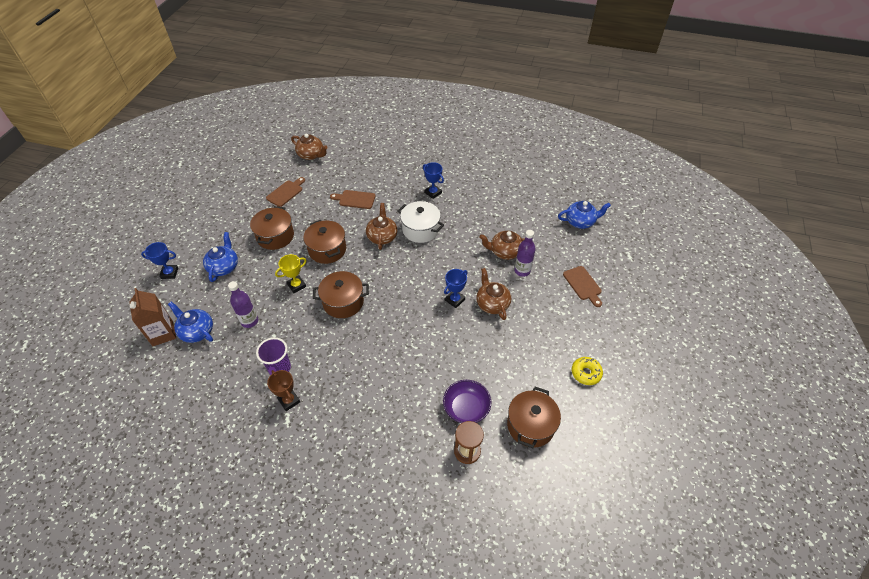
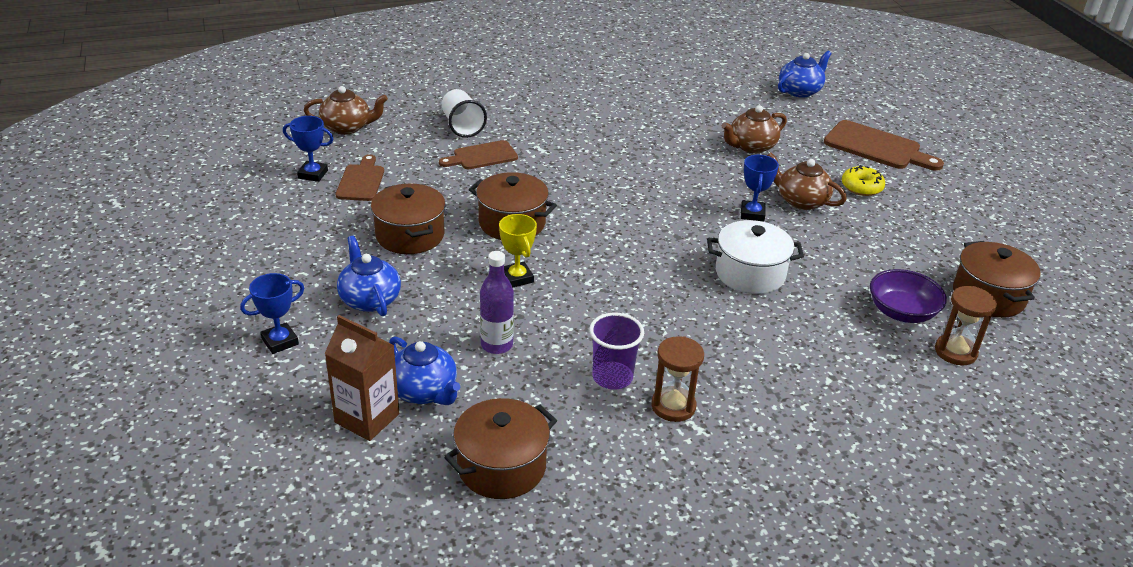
camera: 35 degrees left, 15 degrees down
blue teapot [168,302,213,343] -> blue teapot turned 135 degrees counterclockwise [389,336,460,405]
brown trophy [267,370,300,411] -> brown hourglass [651,336,704,422]
yellow trophy [275,254,307,293] -> yellow trophy turned 45 degrees counterclockwise [499,214,537,288]
brown pot [313,271,369,318] -> brown pot moved to [444,398,557,499]
brown teapot [366,203,397,250] -> none
white pot [397,201,444,243] -> white pot moved to [707,220,804,294]
blue trophy [423,162,444,199] -> blue trophy moved to [283,116,333,182]
purple bottle [514,230,535,277] -> none
brown cutting board [563,266,602,307] -> brown cutting board [824,120,944,171], size x1.54
yellow donut [572,357,603,385] -> yellow donut moved to [842,165,885,196]
none -> white cup [441,89,487,138]

